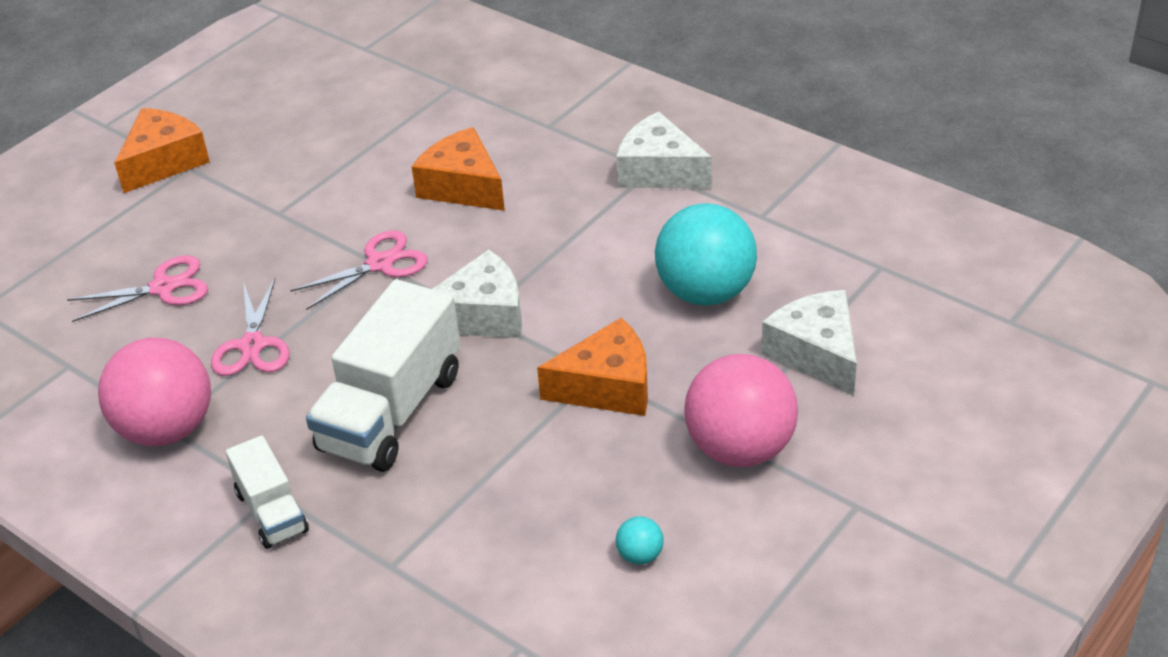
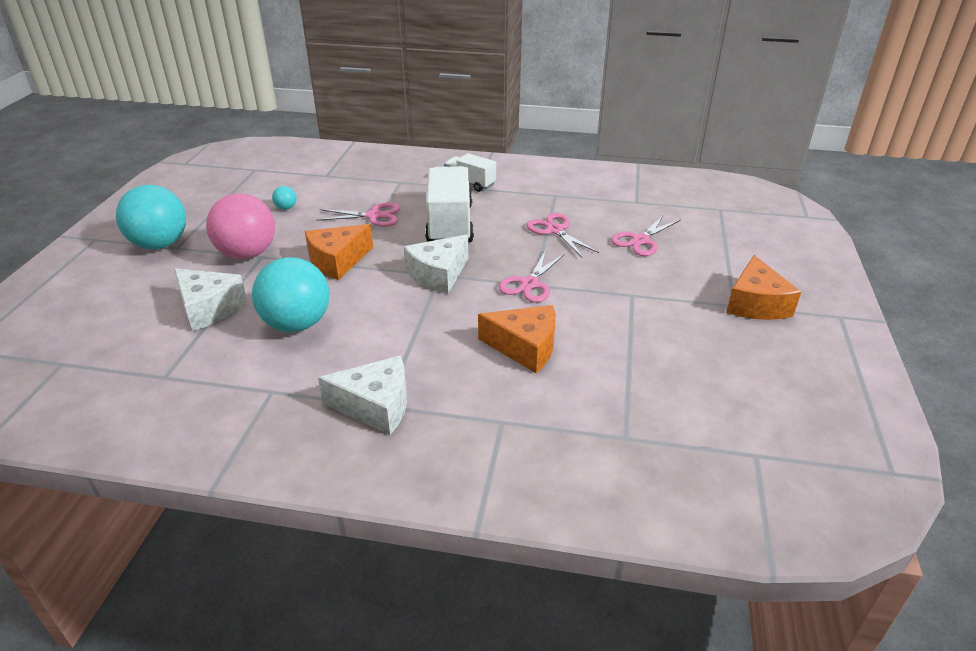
camera: 150 degrees right, 5 degrees down
pink ball [98,338,211,446] -> none
none -> turquoise ball [116,185,186,249]
none -> pink scissors [317,203,400,227]

